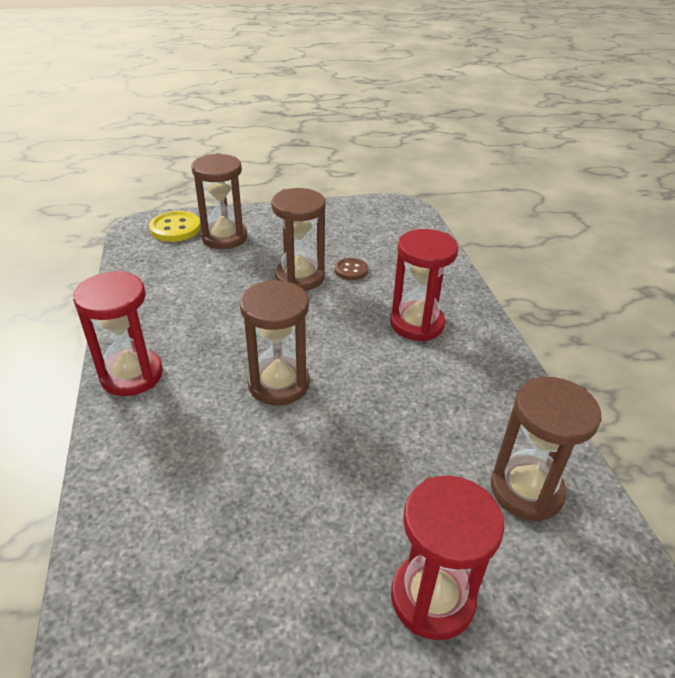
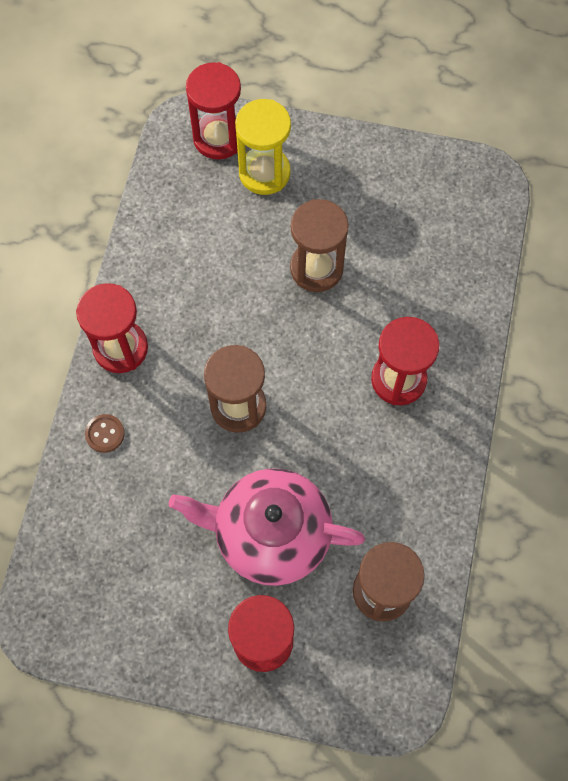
camera: 25 degrees right, 30 degrees up
yellow button [149,211,201,242] -> red hourglass [186,62,241,160]
brown hourglass [192,153,247,249] -> yellow hourglass [235,99,291,195]
brown button [335,258,368,280] -> brown button moved to [85,414,125,453]
none -> pink teapot [168,468,365,586]

